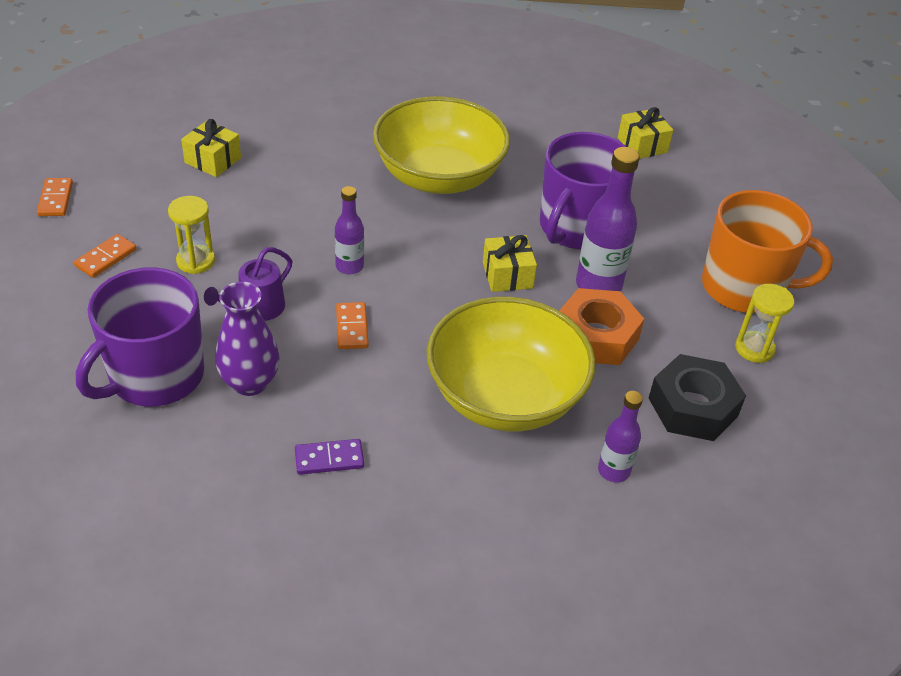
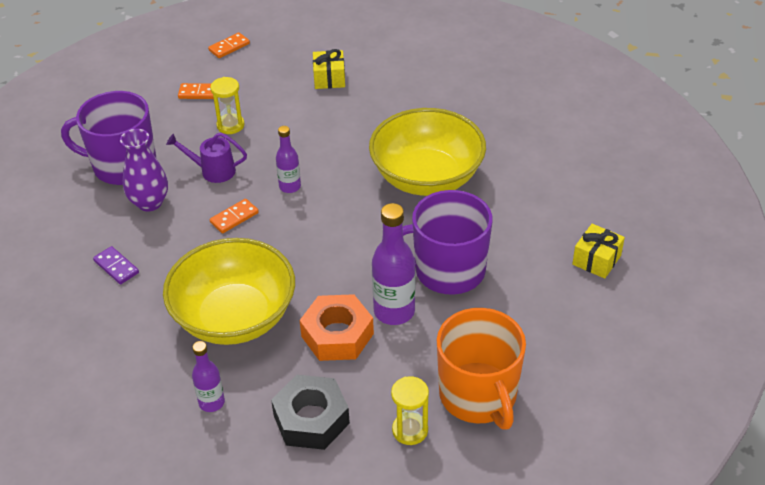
camera: 60 degrees right, 0 degrees up
yellow gift [483,235,537,292] -> none

